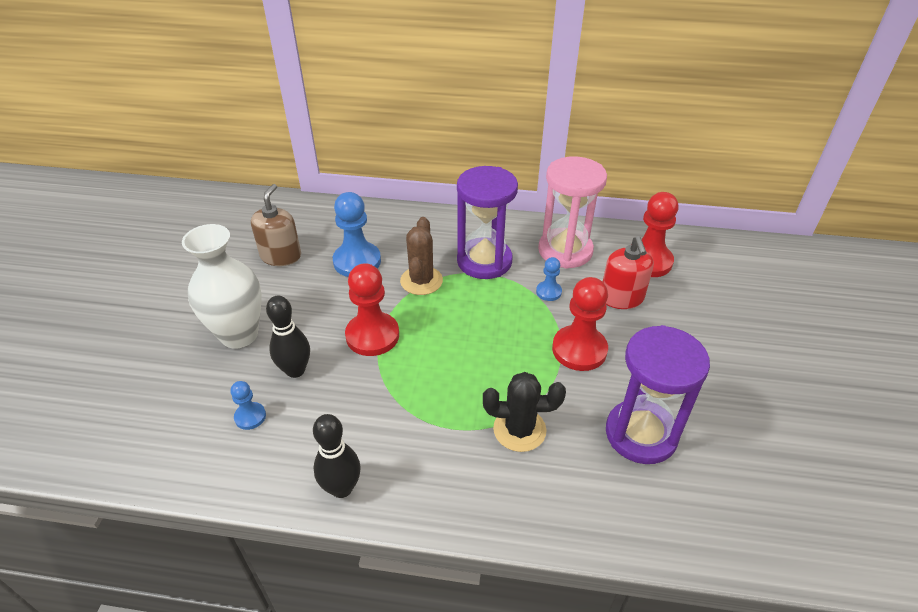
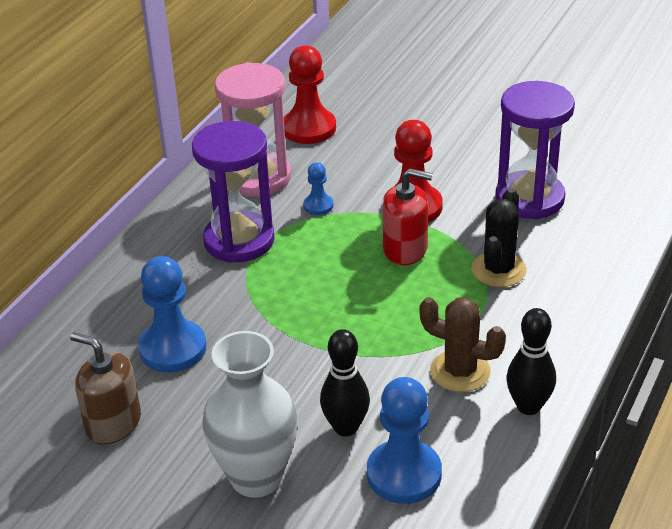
camera: 70 degrees left, 5 degrees down
blue pawn [231,381,266,430] -> blue pawn [367,377,442,504], size x1.95
red pawn [345,263,399,356] -> none
brown cactus [400,217,443,295] -> brown cactus moved to [419,297,506,392]
red soap dispenser [603,236,654,309] -> red soap dispenser moved to [383,168,433,265]

